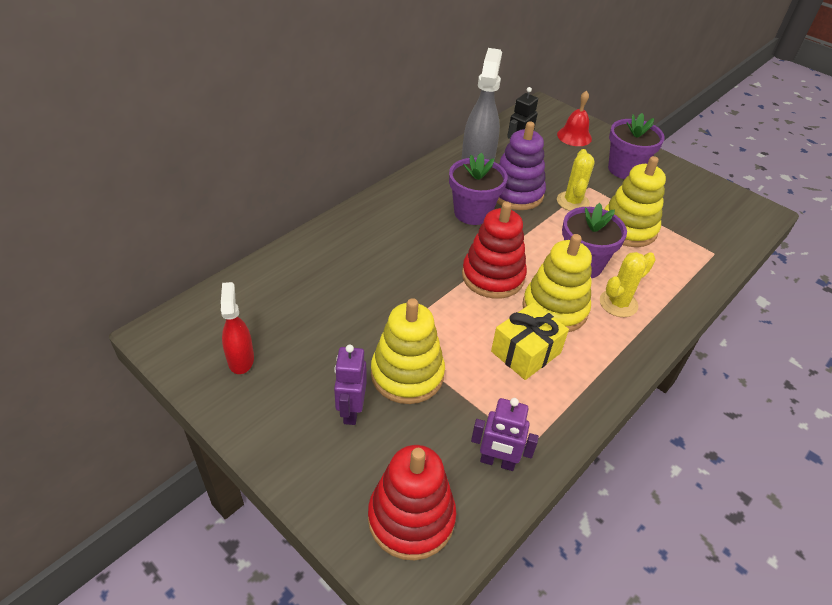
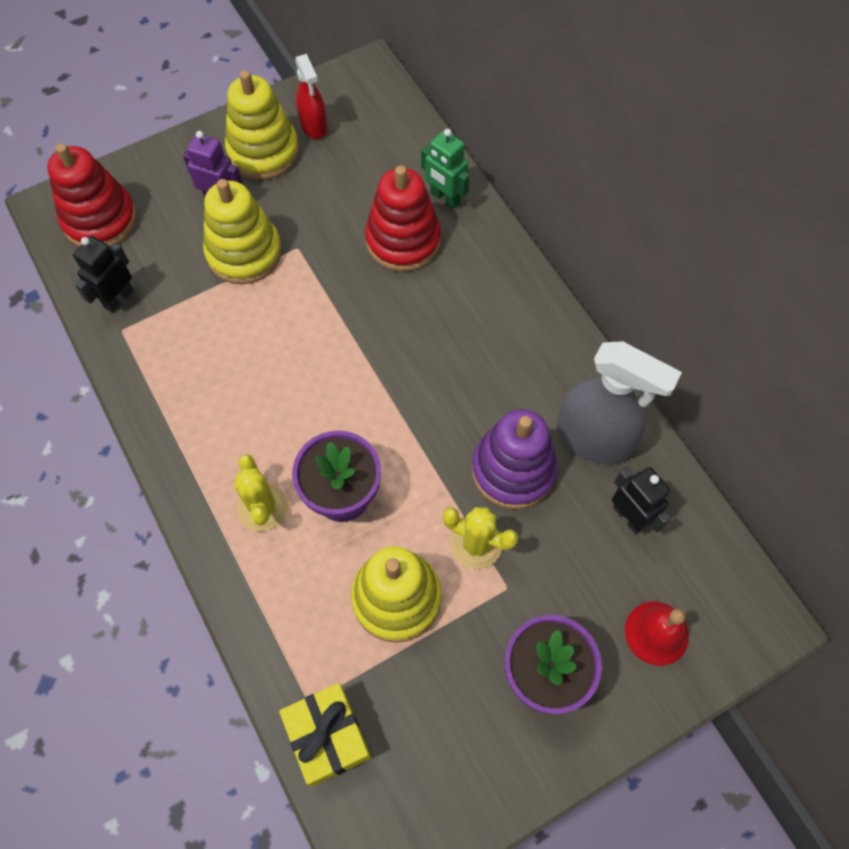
camera: 110 degrees right, 20 degrees up
red spray bottle [221,282,254,374] -> red spray bottle turned 60 degrees clockwise [295,54,327,139]
purple flower pot [449,153,508,225] -> none
red stacking toy [462,201,527,299] -> red stacking toy moved to [365,165,441,271]
purple robot [471,398,539,471] -> black robot [73,236,134,313]
yellow gift [491,302,569,380] -> yellow gift moved to [279,683,371,786]
yellow stacking toy [522,234,592,332] -> yellow stacking toy moved to [225,70,299,179]
none -> green robot [421,129,469,209]

